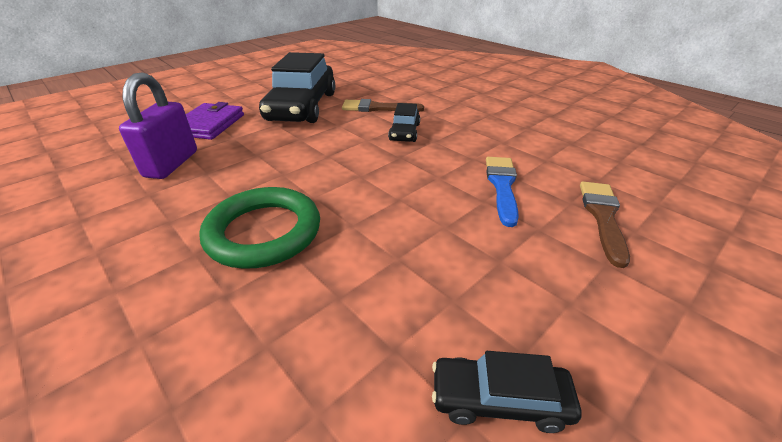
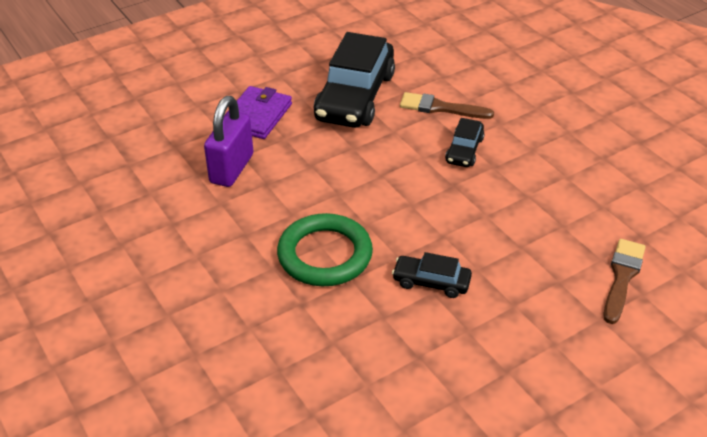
camera: 10 degrees right, 5 degrees up
black car [432,351,582,433] -> black car moved to [392,252,472,298]
blue brush [486,157,519,227] -> none

